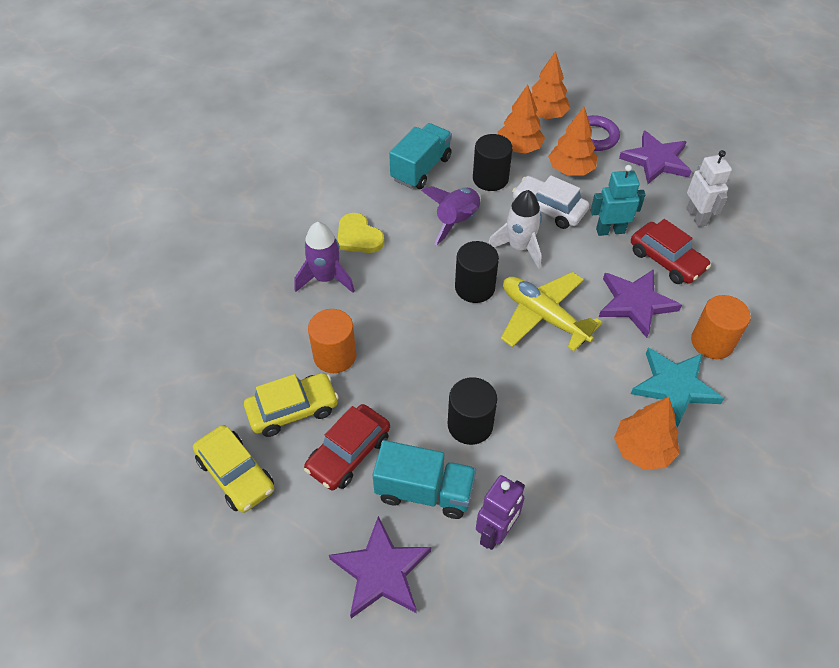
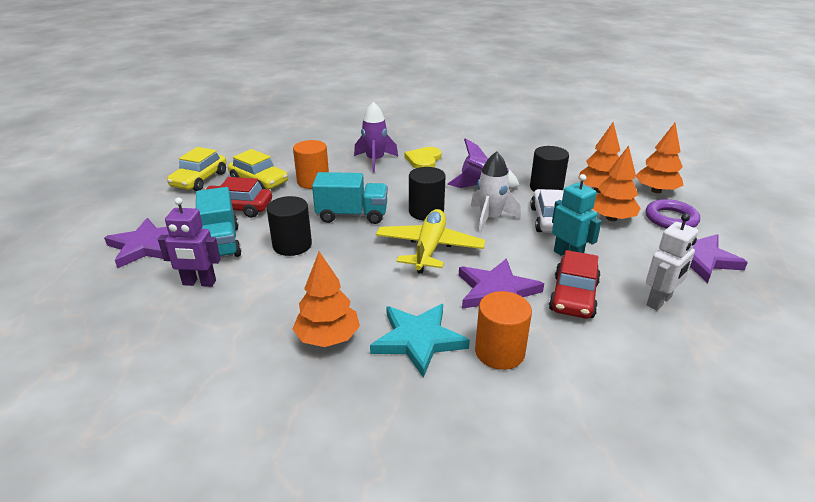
camera: 60 degrees right, 20 degrees down
turquoise truck [389,123,452,189] -> turquoise truck moved to [312,172,388,224]

